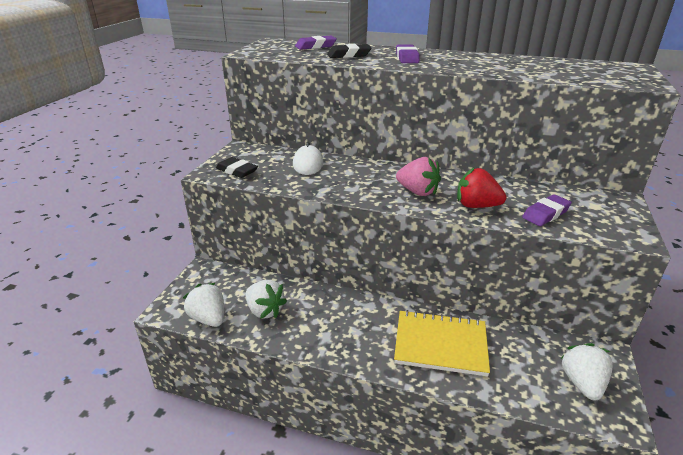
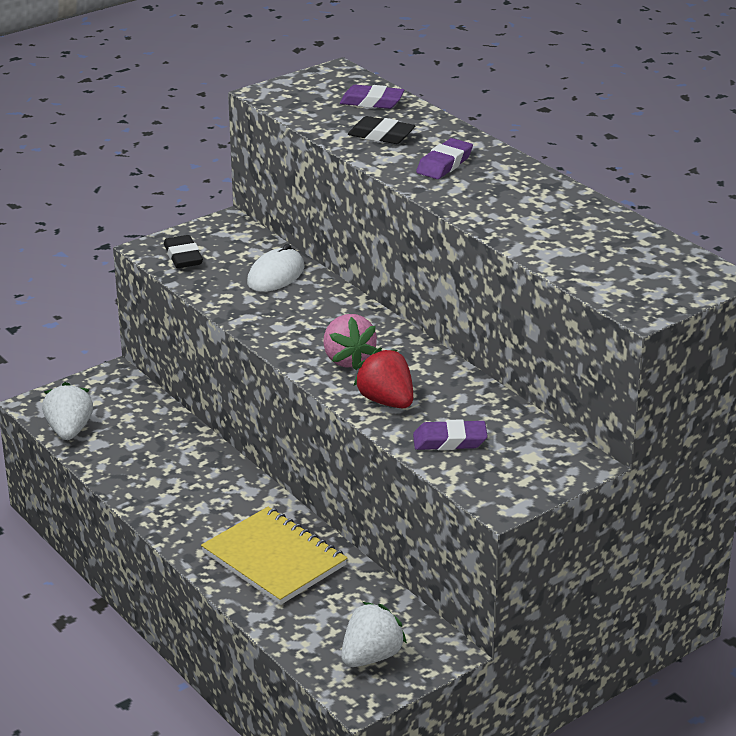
camera: 35 degrees right, 0 degrees up
white strawberry [245,280,287,319] -> none

